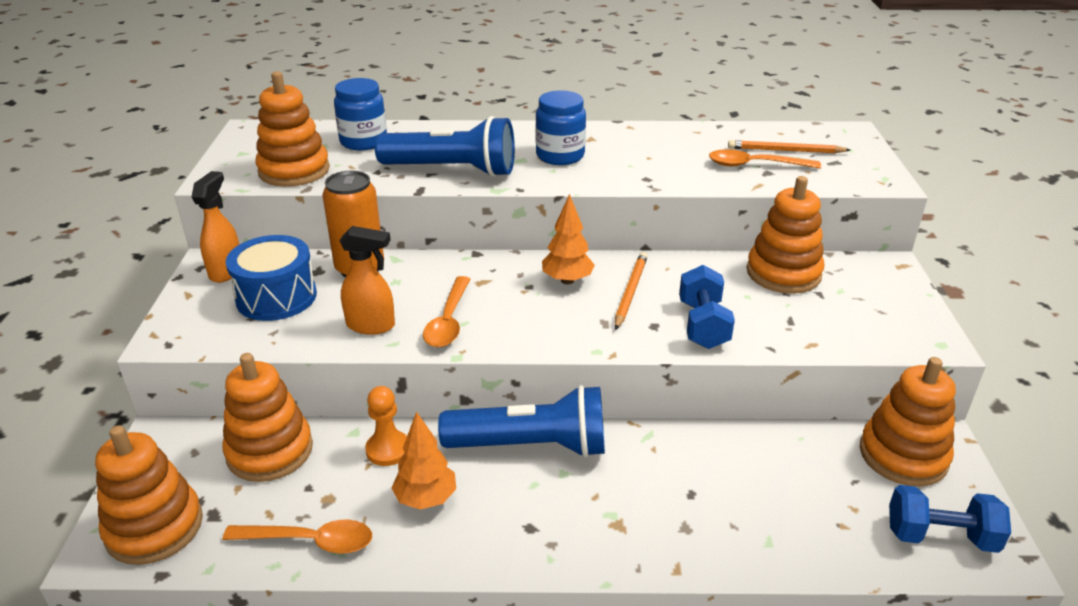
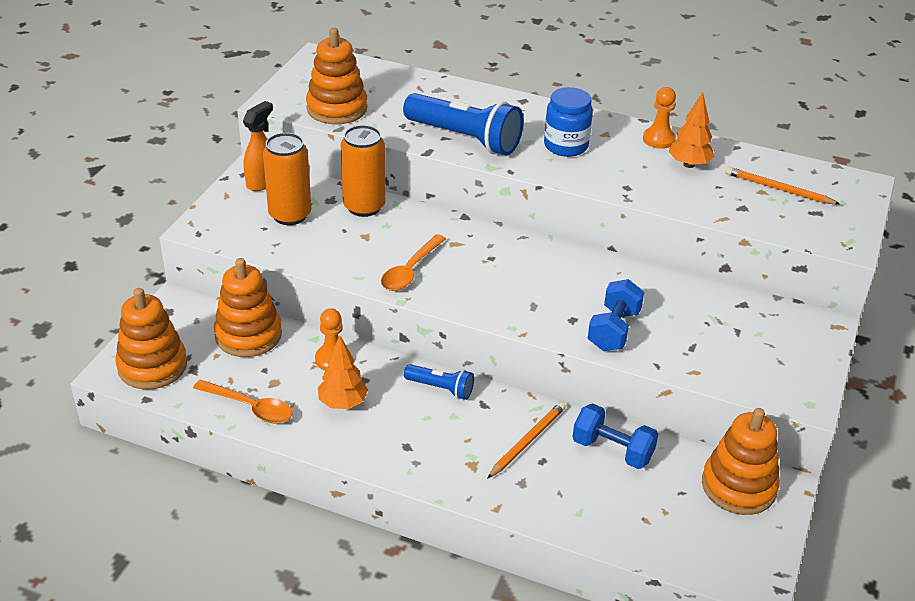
camera: 20 degrees right, 5 degrees up
blue drum [225,235,317,321] -> orange can [263,133,311,225]
blue jar [334,78,387,150] -> none
orange spray bottle [339,226,395,335] -> none
blue flashlight [438,385,605,458] -> blue flashlight [404,364,474,400], size x0.52
orange tree [542,194,595,284] -> orange tree moved to [669,92,715,168]
orange pencil [615,252,648,330] -> orange pencil moved to [487,402,566,479]
orange spoon [709,149,821,169] -> none
orange stacking toy [747,176,824,294] -> none
blue dumbbell [889,485,1011,553] -> blue dumbbell moved to [572,403,658,469]
none -> orange pawn [643,87,676,149]

